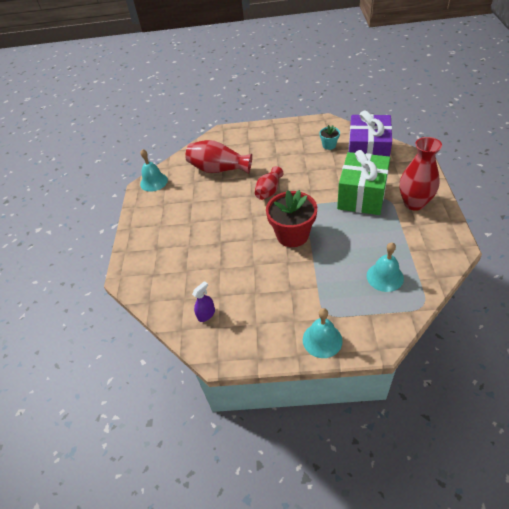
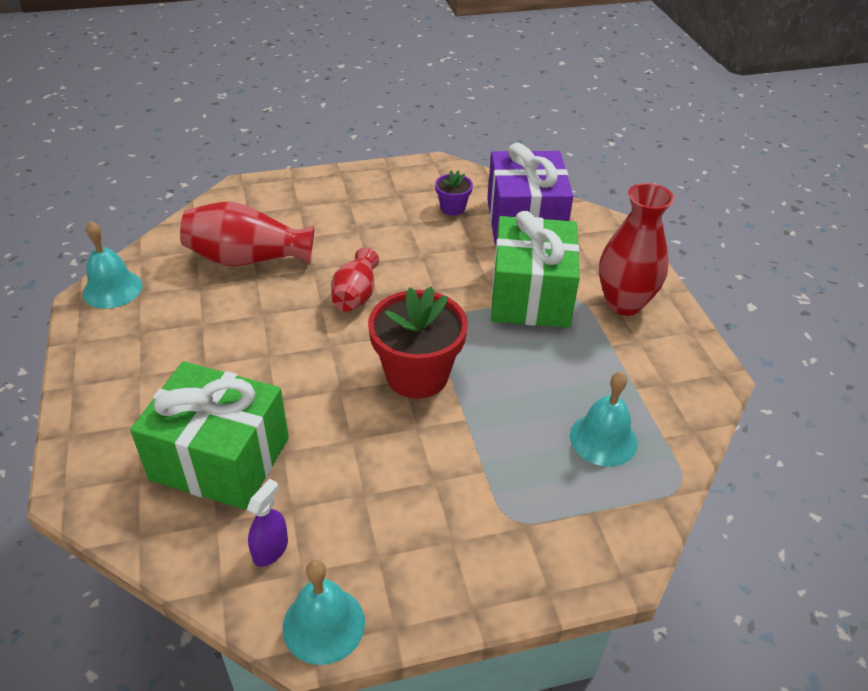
camera: 20 degrees left, 5 degrees down
turquoise bell [303,308,342,358] -> turquoise bell moved to [282,560,365,665]
turquoise flower pot [319,125,340,150] -> purple flower pot [435,170,473,216]
none -> green gift [130,361,289,510]

